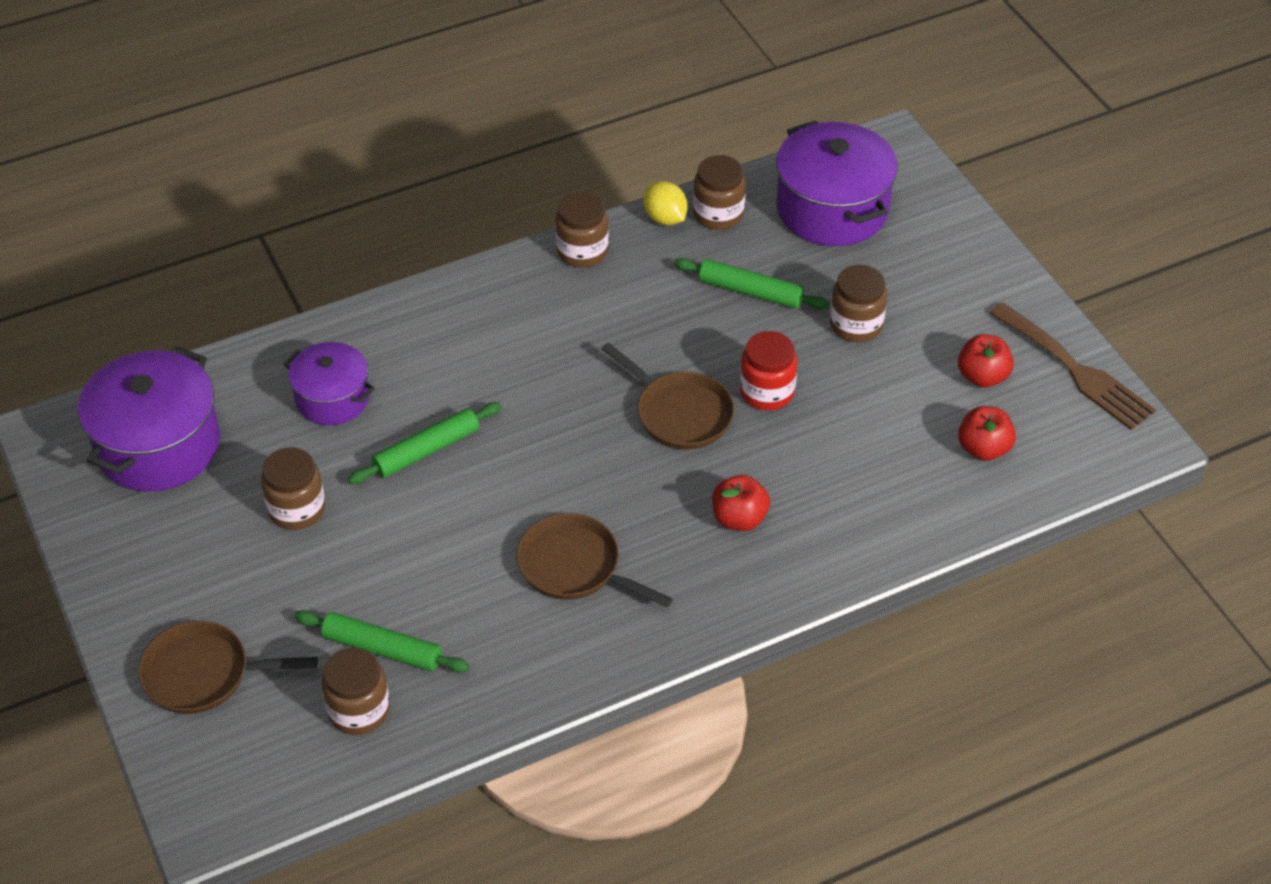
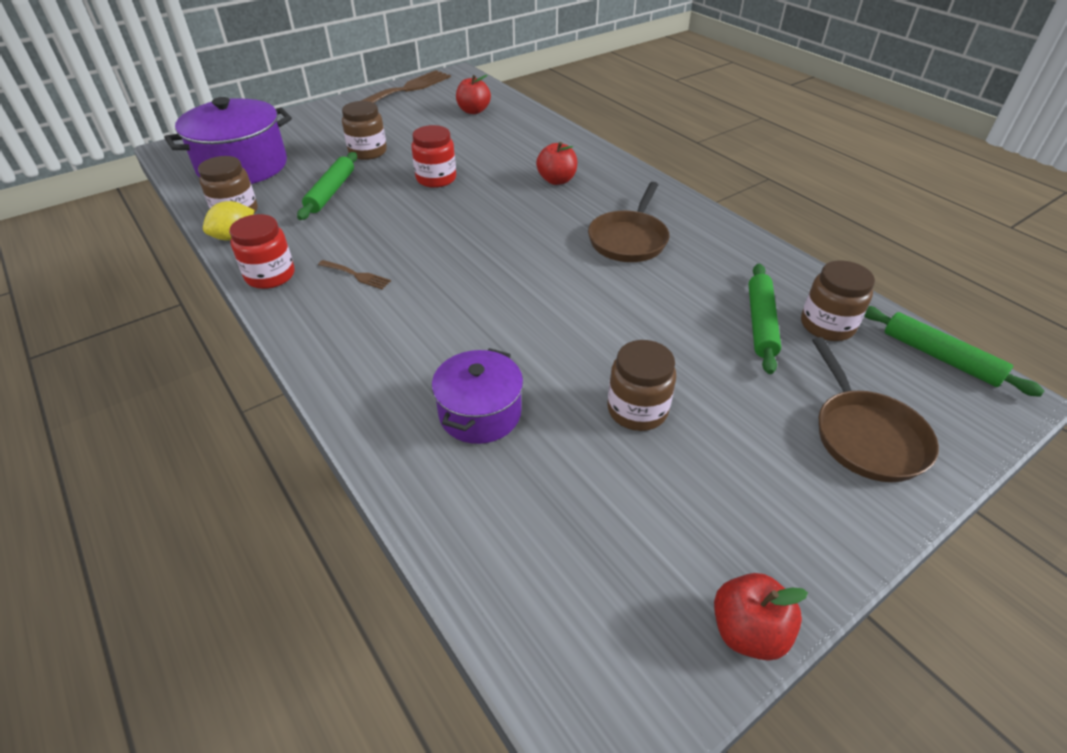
camera: 100 degrees left, 5 degrees down
purple pot [78,347,220,492] -> none
green rolling pin [348,402,501,484] -> green rolling pin moved to [864,306,1044,397]
brown jar [555,192,609,268] -> red jar [229,214,294,289]
brown pan [601,342,734,450] -> none
red apple [958,334,1014,388] -> red apple moved to [714,573,808,661]
none -> brown fork [318,260,391,289]

